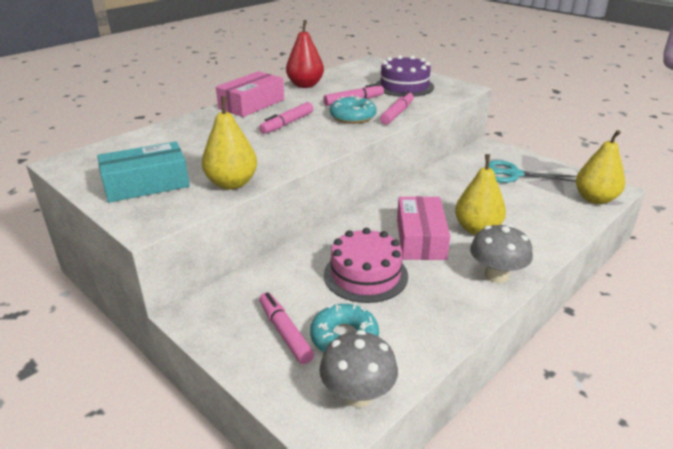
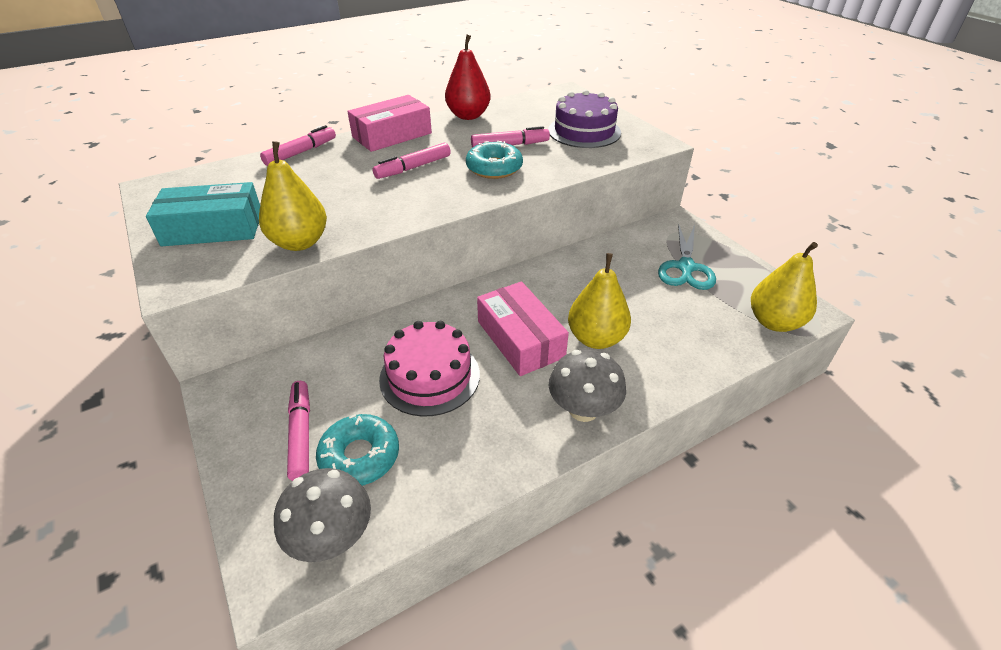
camera: 15 degrees right, 10 degrees up
pink marker [380,91,414,125] -> pink marker moved to [260,125,336,166]
pink box [397,196,450,260] -> pink box turned 45 degrees counterclockwise [477,281,569,376]
turquoise scissors [489,160,577,183] -> turquoise scissors turned 105 degrees counterclockwise [658,223,716,290]

